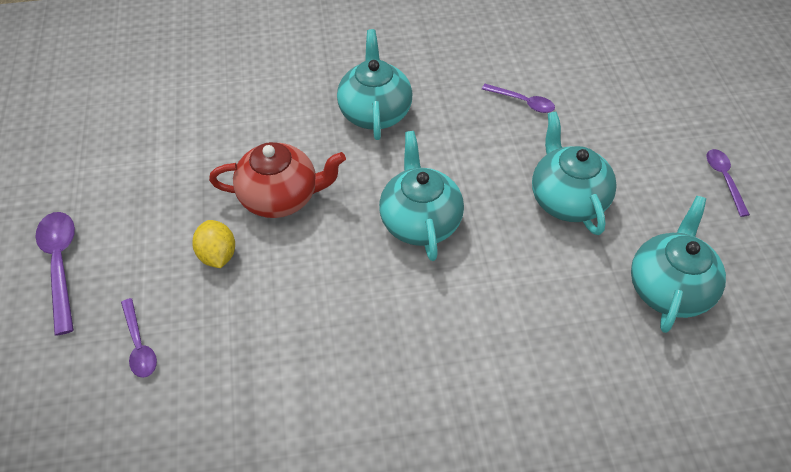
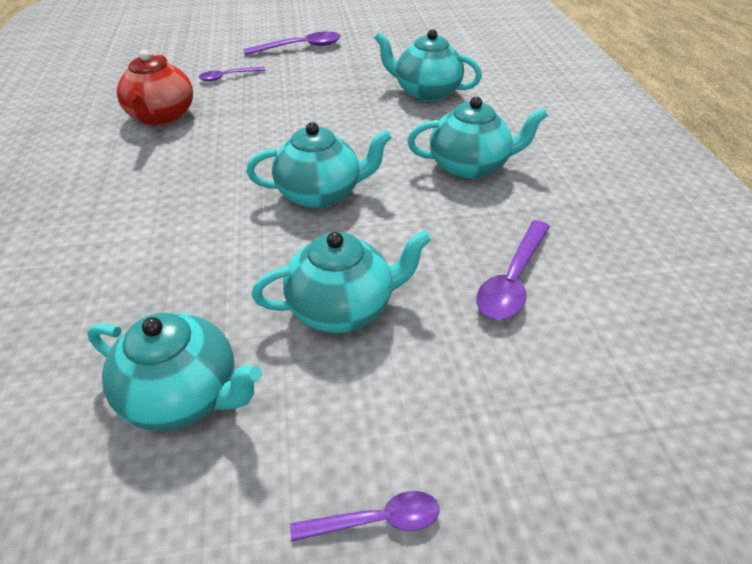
camera: 90 degrees right, 10 degrees down
yellow lemon [192,220,235,268] -> none
red teapot [209,142,346,218] -> red teapot moved to [117,50,193,126]
purple spoon [482,84,555,113] -> purple spoon [476,220,550,320], size x1.59
none -> turquoise teapot [375,29,482,102]

